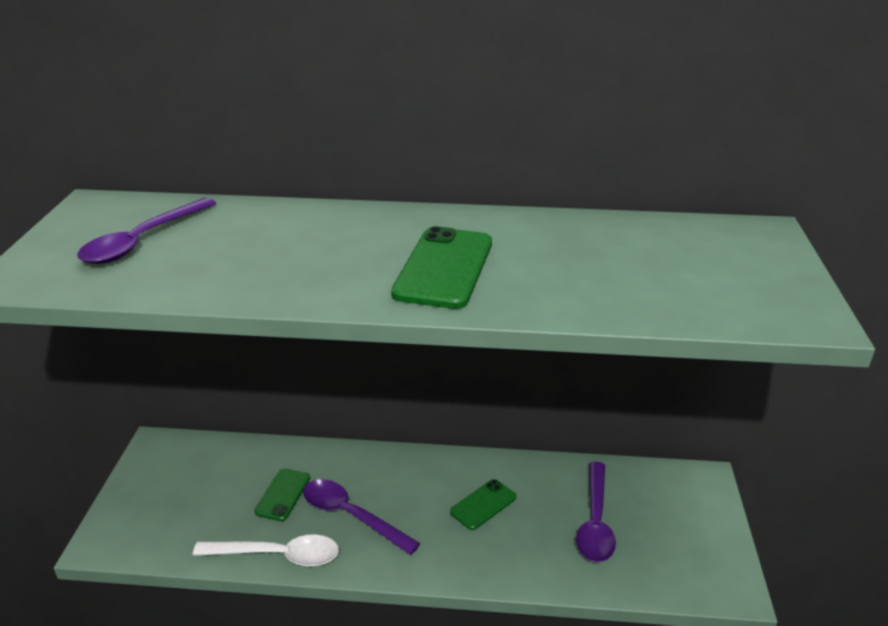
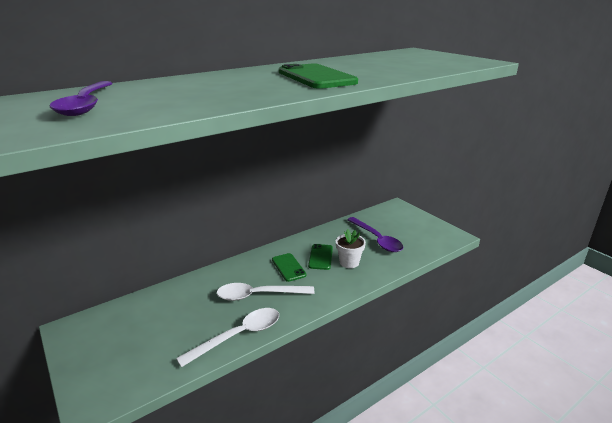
camera: 40 degrees left, 5 degrees down
green phone [254,468,310,521] -> green phone moved to [272,253,307,282]
purple spoon [303,479,420,555] -> white spoon [216,283,315,301]
none -> white flower pot [336,229,366,268]

